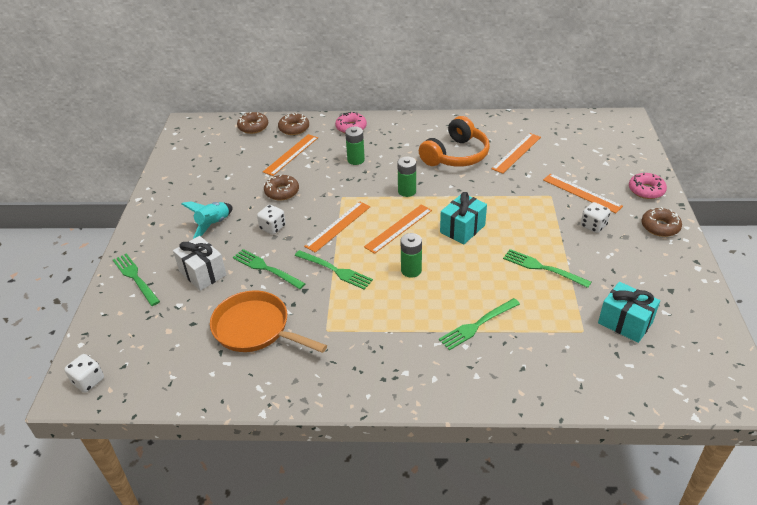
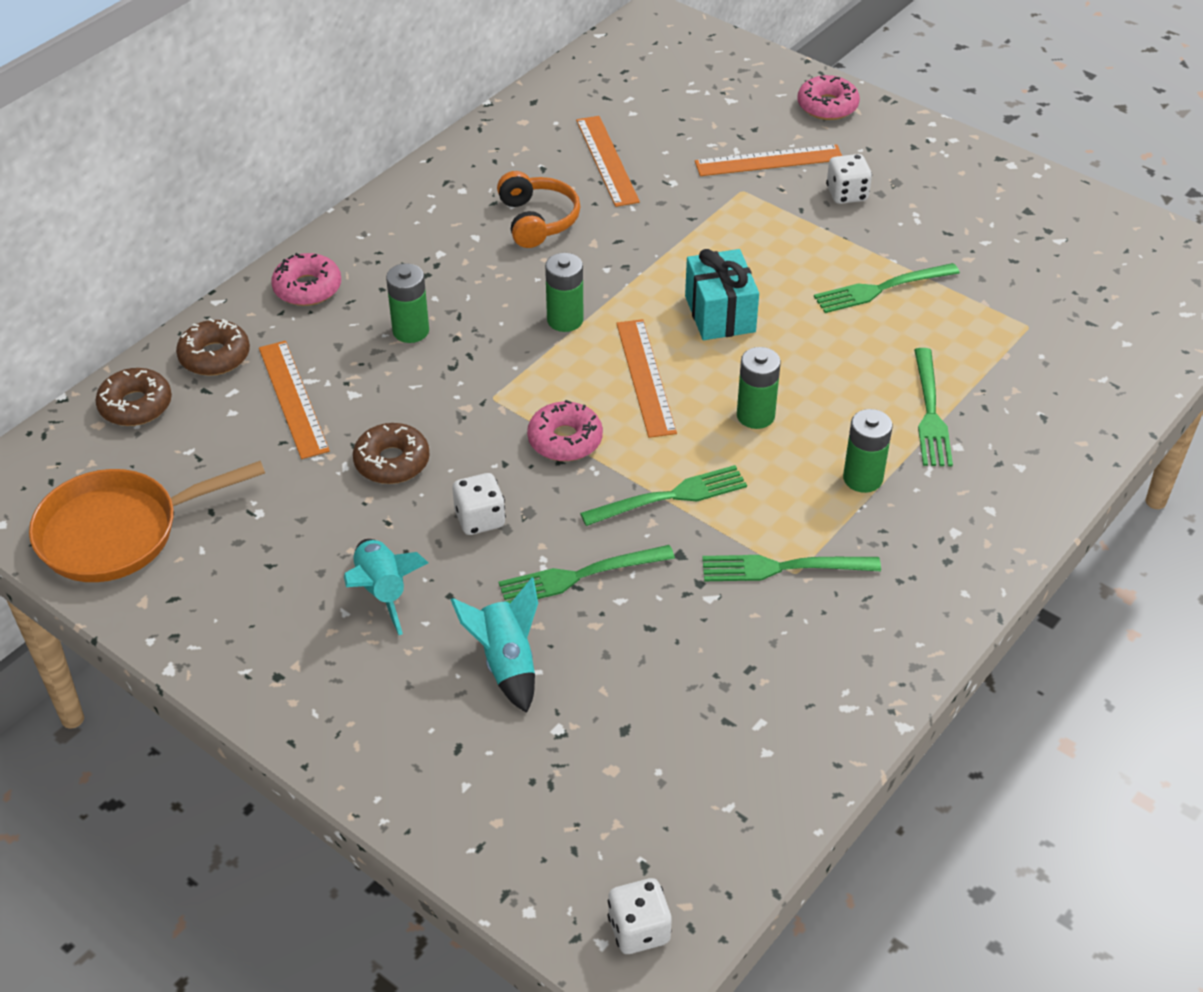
camera: 55 degrees left, 5 degrees up
green fork [113,253,160,306] -> green fork moved to [702,555,881,581]
white gift [173,236,226,291] -> turquoise rocket [451,577,538,713]
orange pan [210,290,327,353] -> orange pan moved to [29,461,265,582]
orange ruler [304,201,370,253] -> pink donut [527,400,603,461]
orange headphones [419,116,490,167] -> orange headphones [497,171,580,248], size x0.67
turquoise gift [598,282,660,343] -> none
brown donut [641,207,682,237] -> none
none -> green battery [843,409,892,493]

